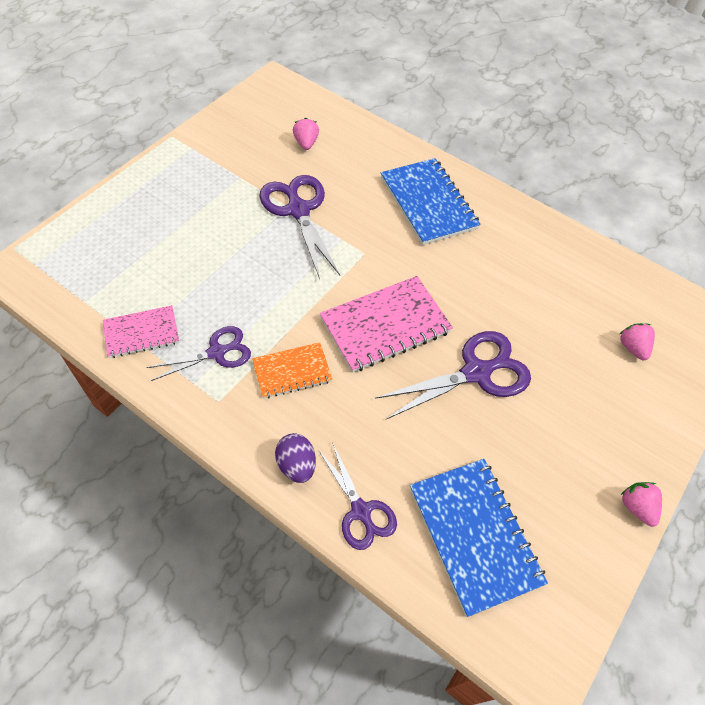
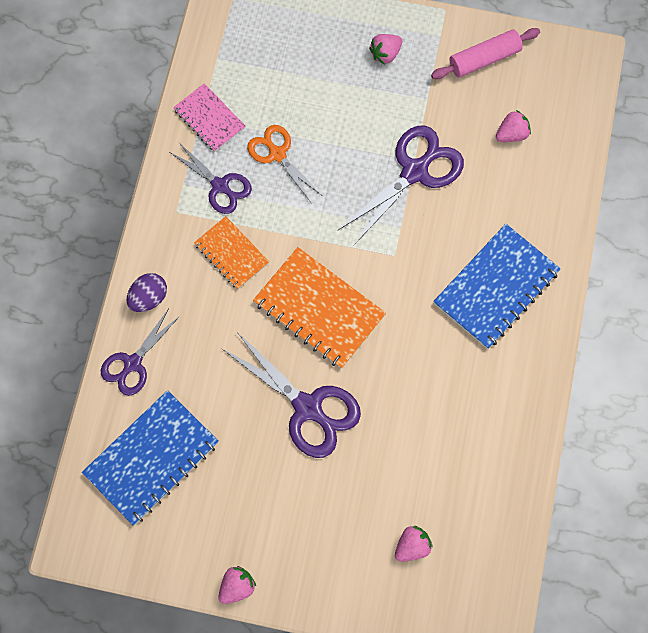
camera: 70 degrees right, 15 degrees up
pink notebook [320,276,453,373] -> orange notebook [253,247,386,369]
none -> orange scissors [247,125,321,202]
none -> pink strawberry [369,34,402,65]
none -> pink rolling pin [431,28,540,79]

